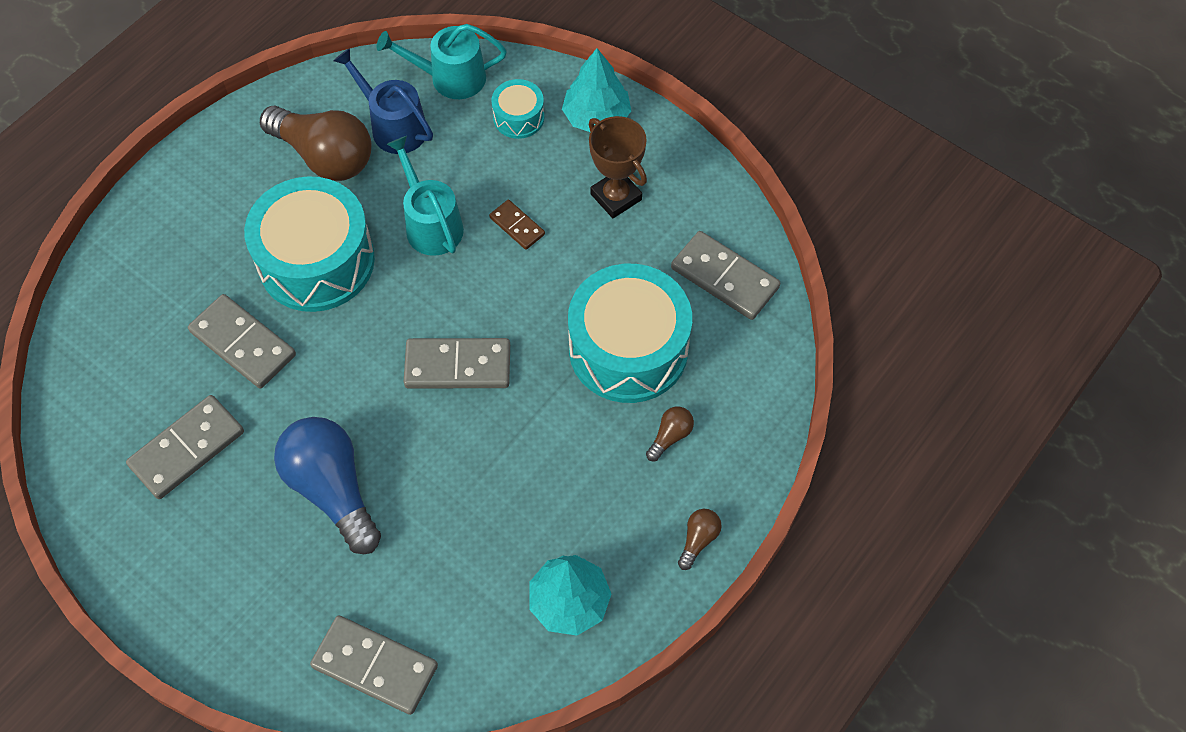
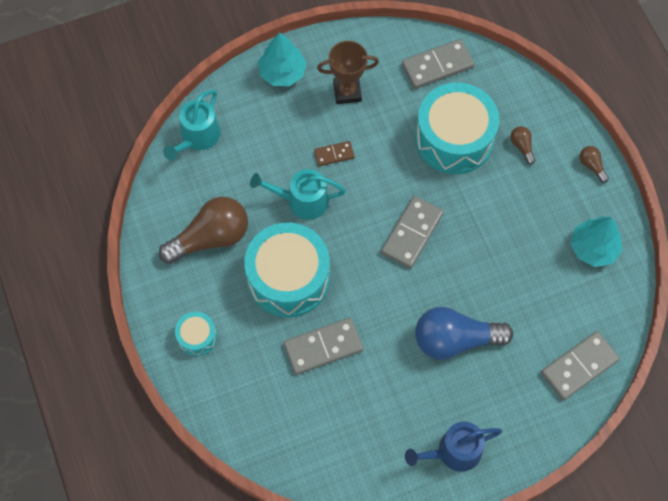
camera: 60 degrees left, 5 degrees up
grey domino [126,395,244,499] -> none
blue watering can [333,48,433,154] -> blue watering can moved to [405,422,502,472]
turquoise drum [491,79,544,139] -> turquoise drum moved to [175,312,217,356]

